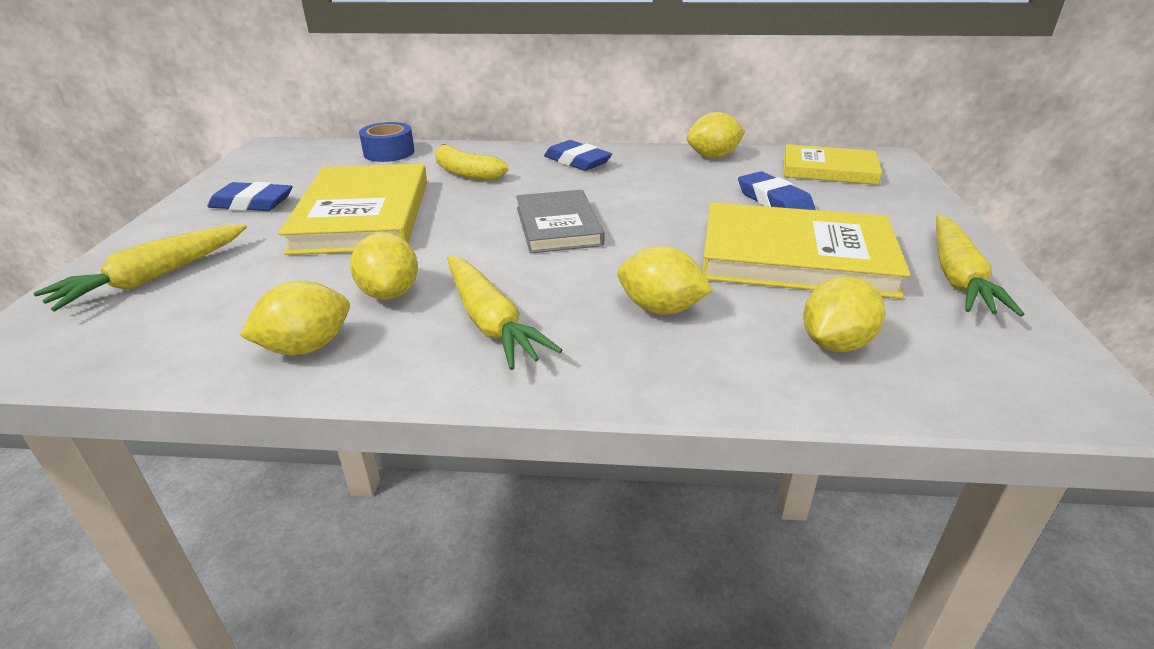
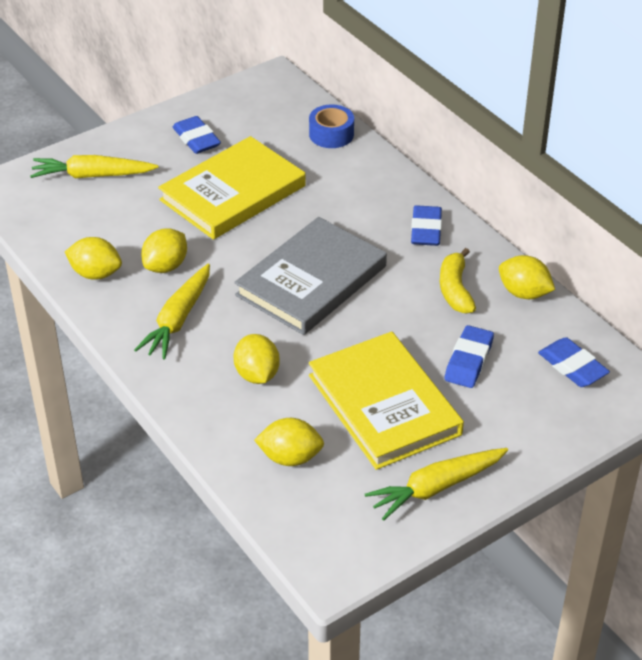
camera: 50 degrees right, 10 degrees up
yellow banana [435,144,508,180] -> yellow banana moved to [440,248,476,314]
grey book [516,190,604,253] -> grey book [234,217,387,335], size x1.59
yellow book [784,144,882,185] -> blue eraser [538,337,610,387]

